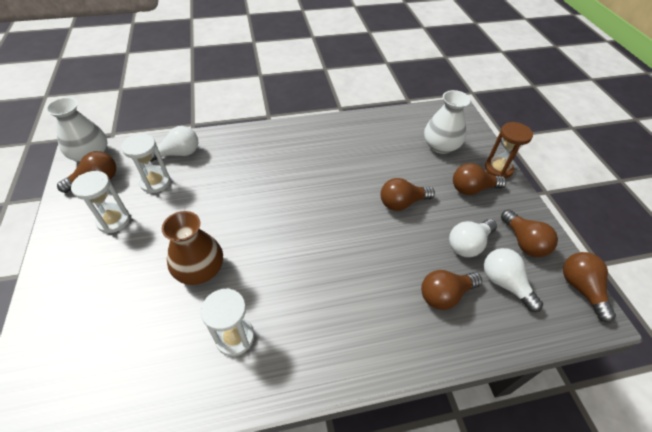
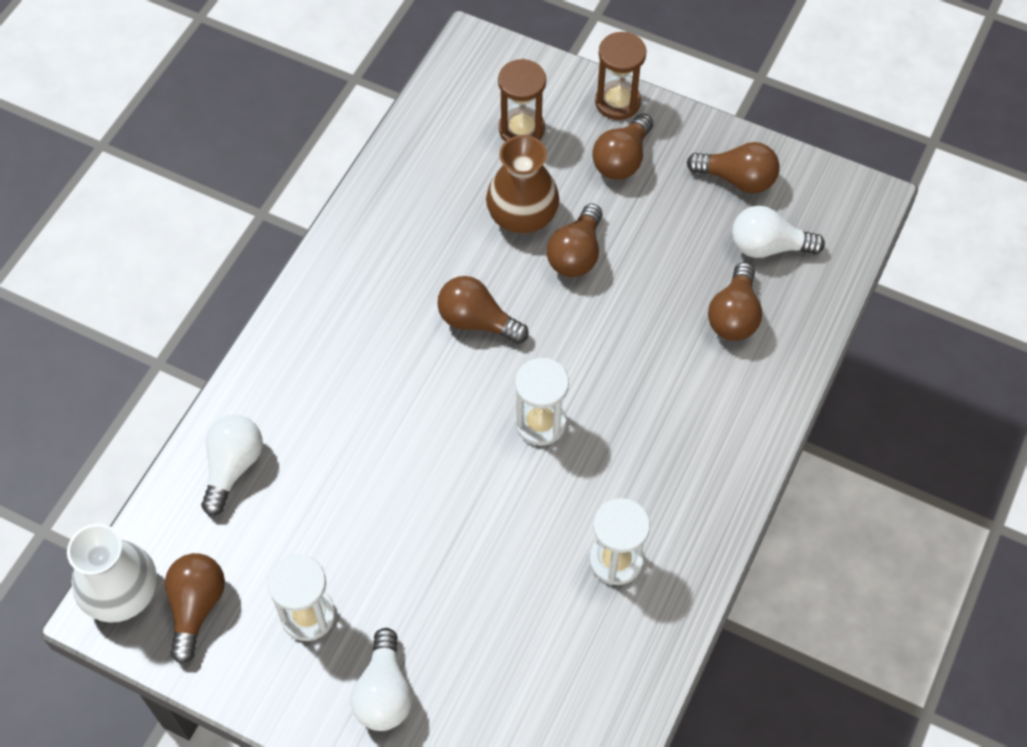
camera: 50 degrees left, 10 degrees up
white hourglass [121,134,170,193] -> white hourglass moved to [515,358,569,446]
brown vase [162,211,223,285] -> brown vase moved to [486,135,559,233]
white vase [424,90,471,154] -> brown hourglass [498,59,546,142]
white light bulb [449,219,497,257] -> white light bulb moved to [351,628,412,731]
brown light bulb [563,252,616,323] -> brown light bulb moved to [437,276,529,344]

